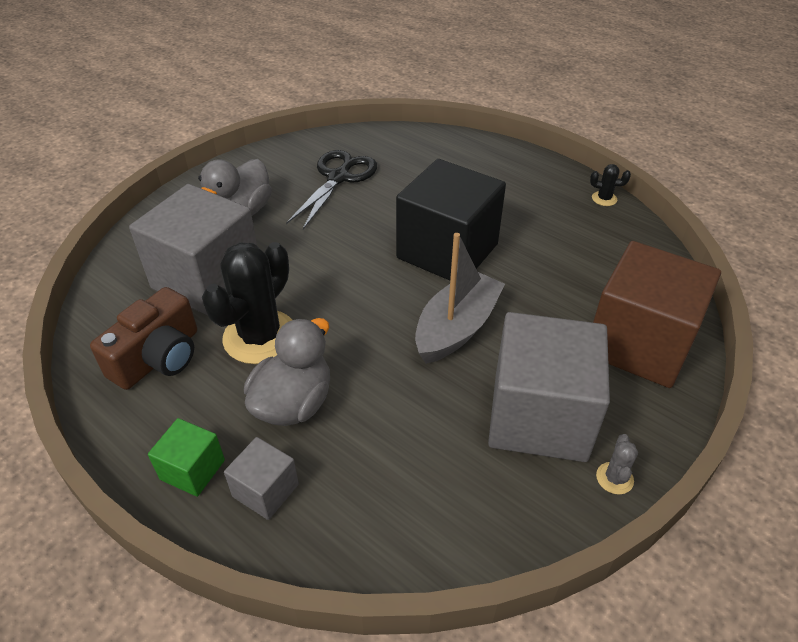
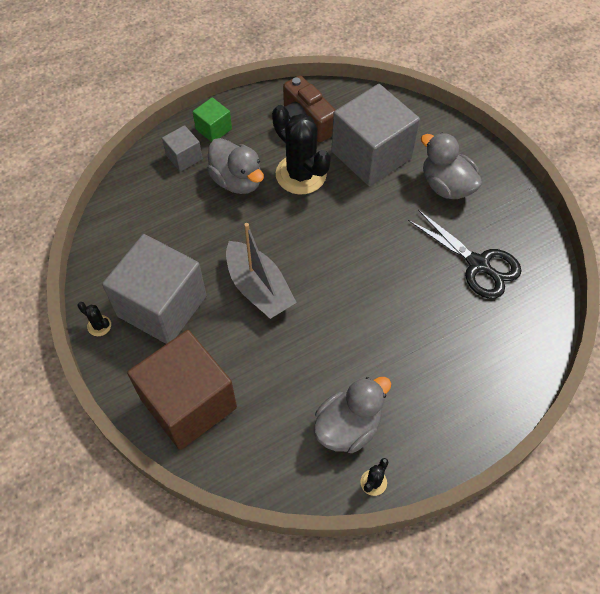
camera: 110 degrees right, 15 degrees up
black cube [396,159,506,280] -> none
grey cactus [596,434,638,495] -> black cactus [77,302,111,336]
none -> grey duck [314,377,391,453]

